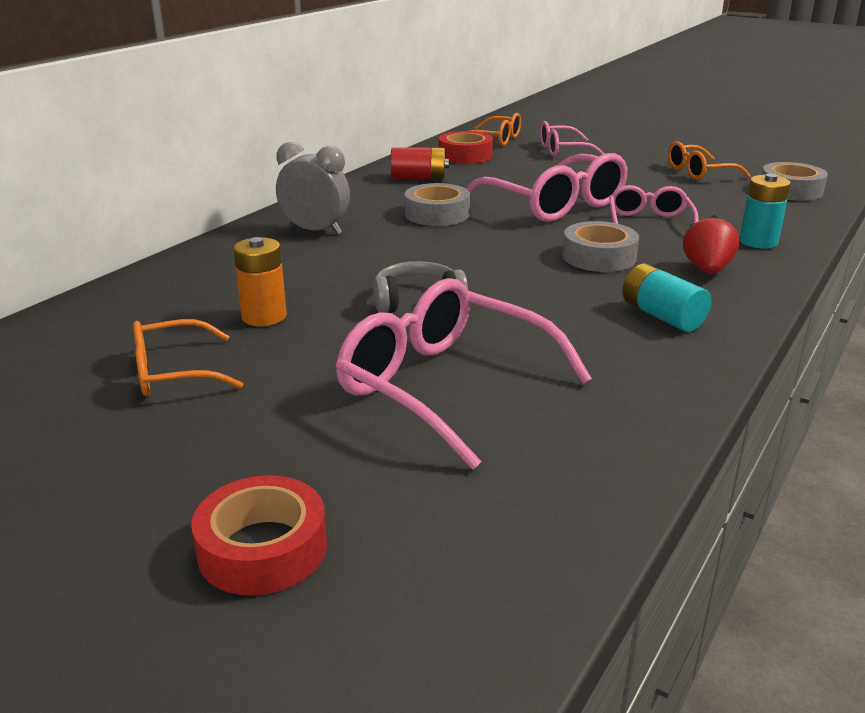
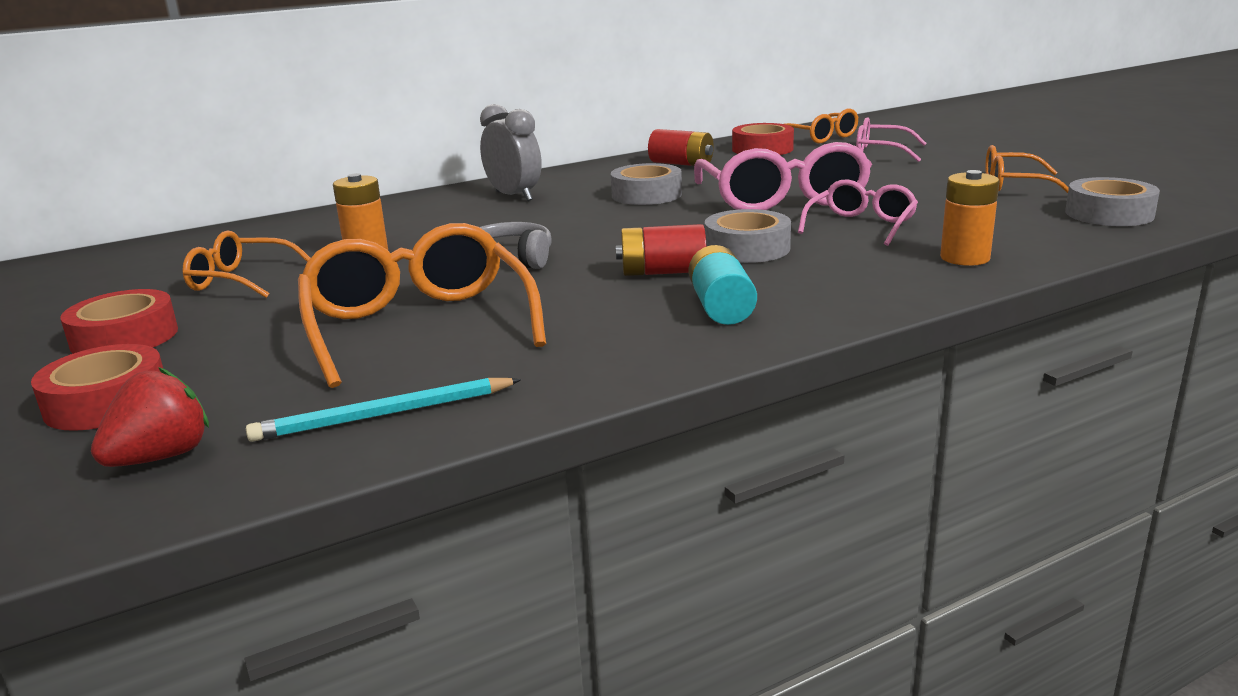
camera: 30 degrees right, 5 degrees down
pink glasses [335,278,592,470] -> orange glasses [298,223,546,388]
red strawberry [683,215,739,274] -> red strawberry moved to [91,367,209,467]
turquoise battery [739,174,791,249] -> orange battery [940,170,1000,266]
none -> red tape [60,289,178,354]
none -> turquoise pencil [246,378,521,442]
none -> red battery [616,224,706,276]

